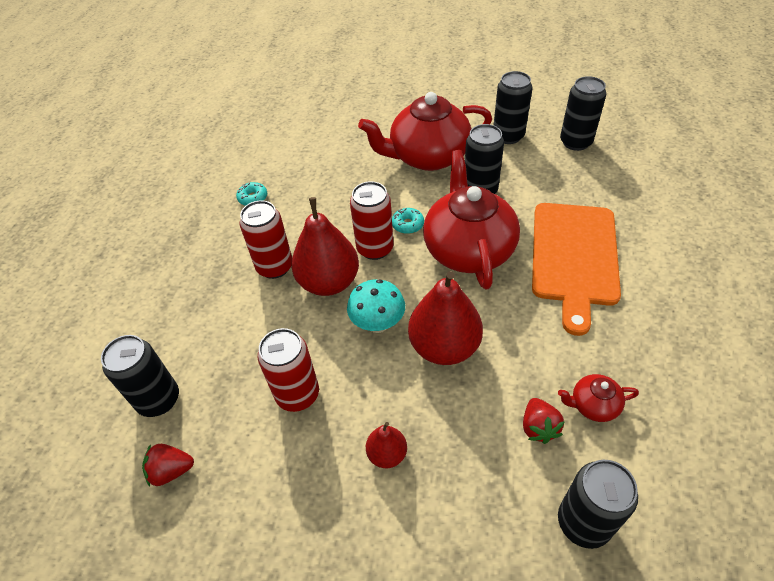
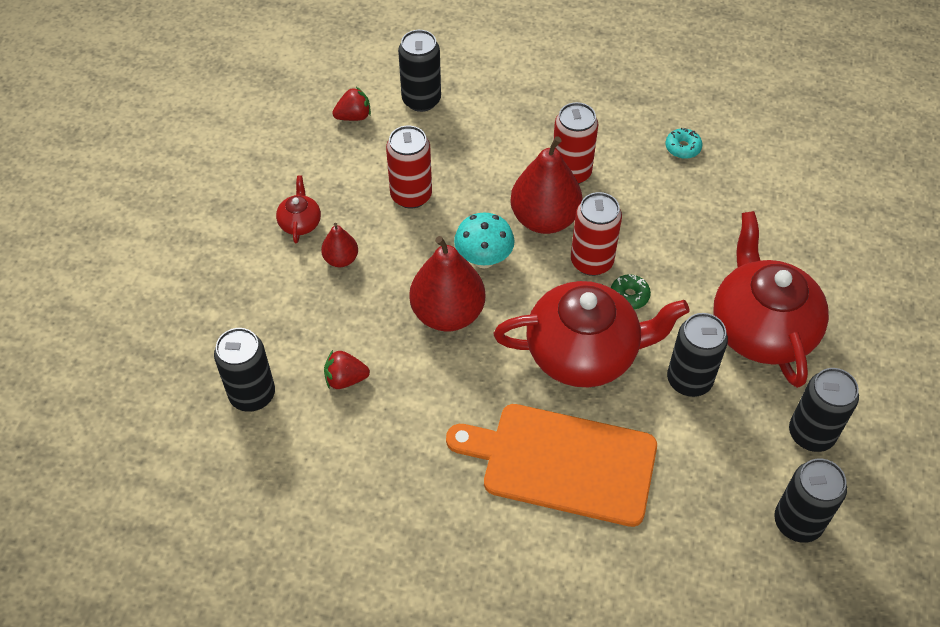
camera: 90 degrees right, 5 degrees up
red strawberry [142,444,194,487] -> red strawberry turned 75 degrees clockwise [332,87,371,121]
turquoise donut [392,208,424,234] -> green donut [611,274,651,309]
red teapot [558,374,639,422] -> red teapot moved to [276,175,321,243]

